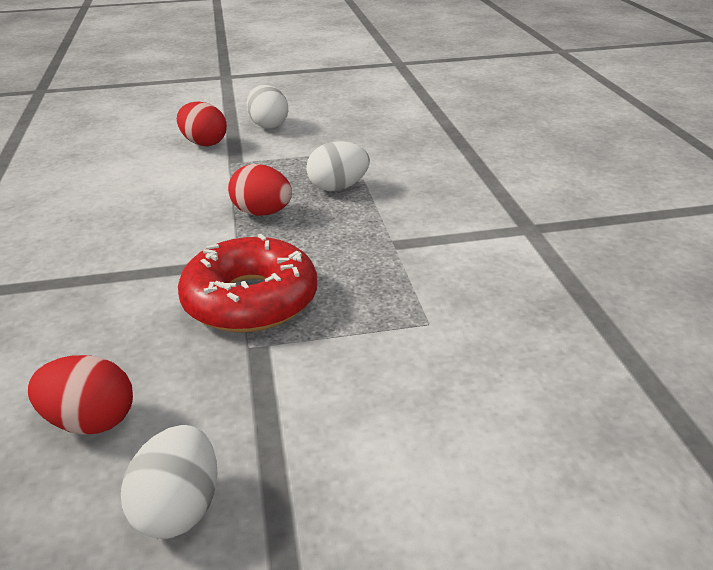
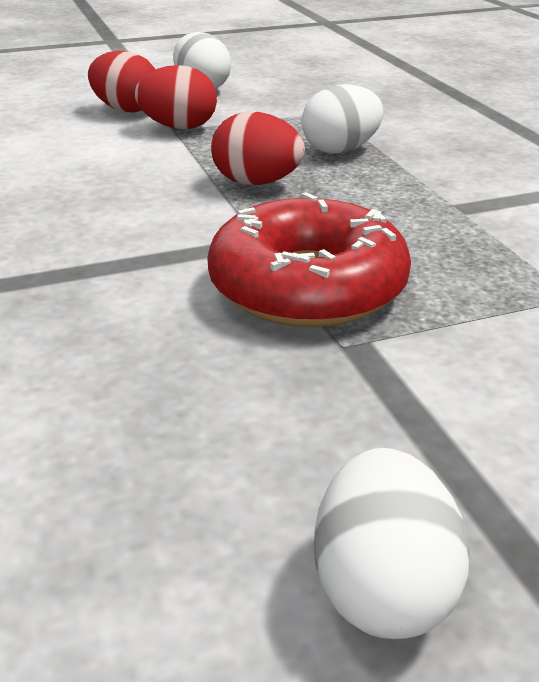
camera: 10 degrees left, 0 degrees up
red egg [28,355,133,435] -> red egg moved to [135,65,217,129]

